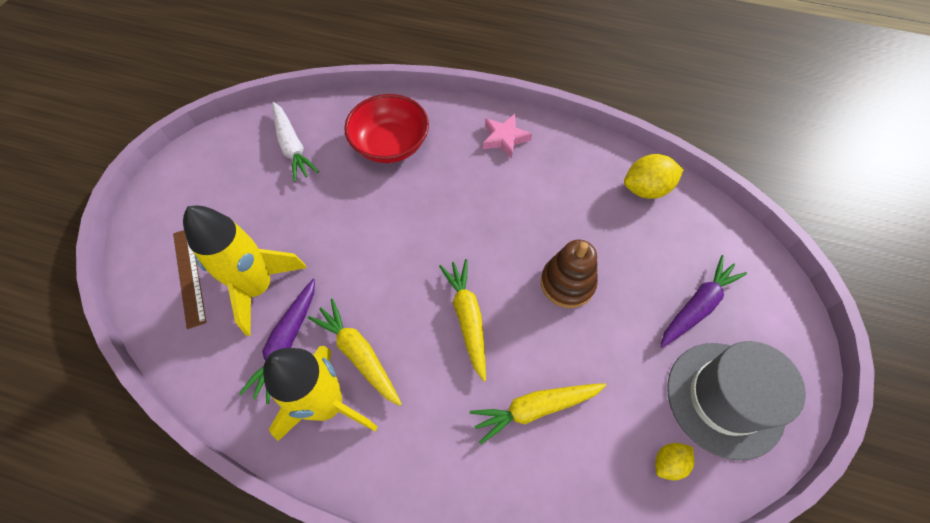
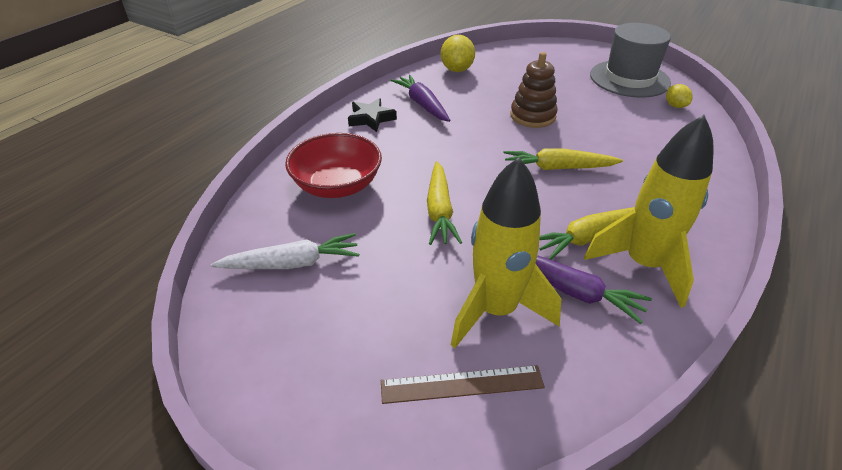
camera: 75 degrees left, 20 degrees down
yellow carrot [470,383,606,444] -> yellow carrot moved to [427,161,462,245]
pink star [483,114,532,159] -> black star [348,98,397,132]
purple carrot [660,255,747,348] -> purple carrot moved to [391,75,451,122]

